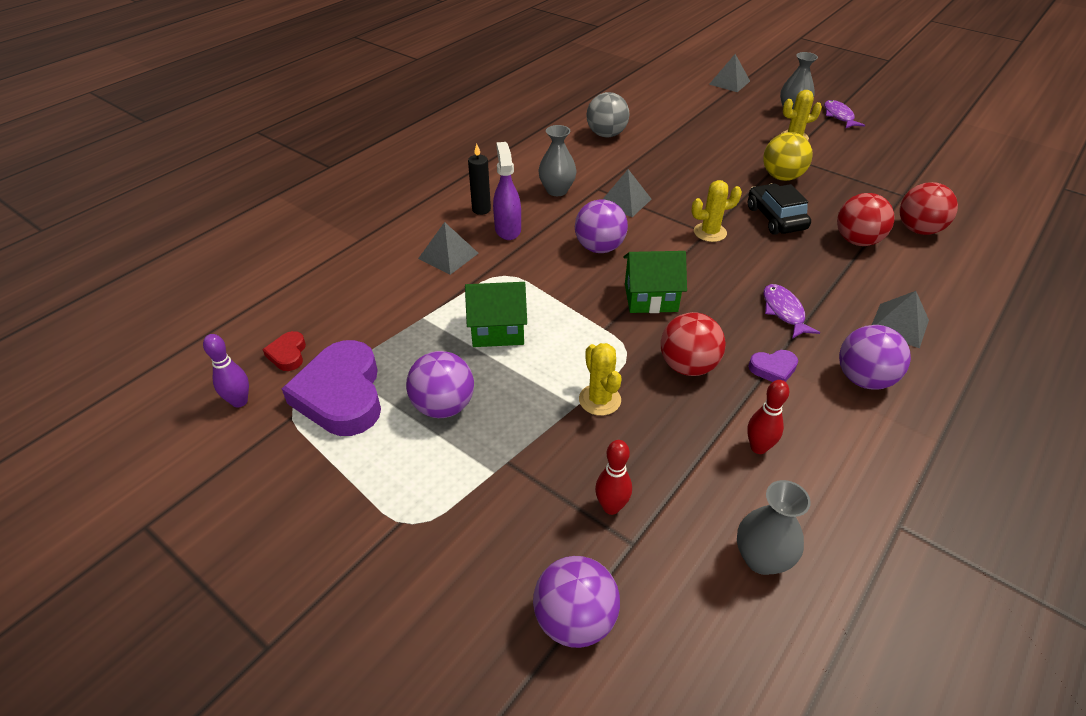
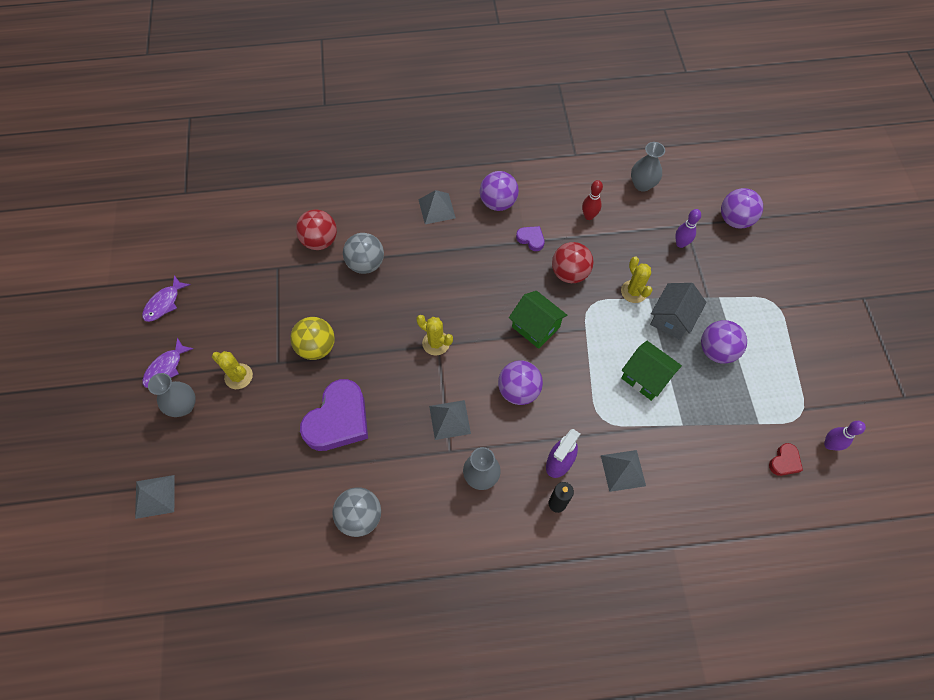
camera: 135 degrees left, 20 degrees up
purple heart [282,340,381,436] -> purple heart moved to [300,379,368,451]
yellow cactus [579,343,622,416] -> yellow cactus turned 45 degrees counterclockwise [621,256,653,303]
red bowling pin [595,440,632,515] -> purple bowling pin [675,209,701,248]
black car [748,184,811,235] -> none
purple fish [764,284,820,339] -> purple fish moved to [142,275,190,322]
red ball [837,193,894,246] -> grey ball [343,233,384,274]
none -> grey house [650,283,706,340]

